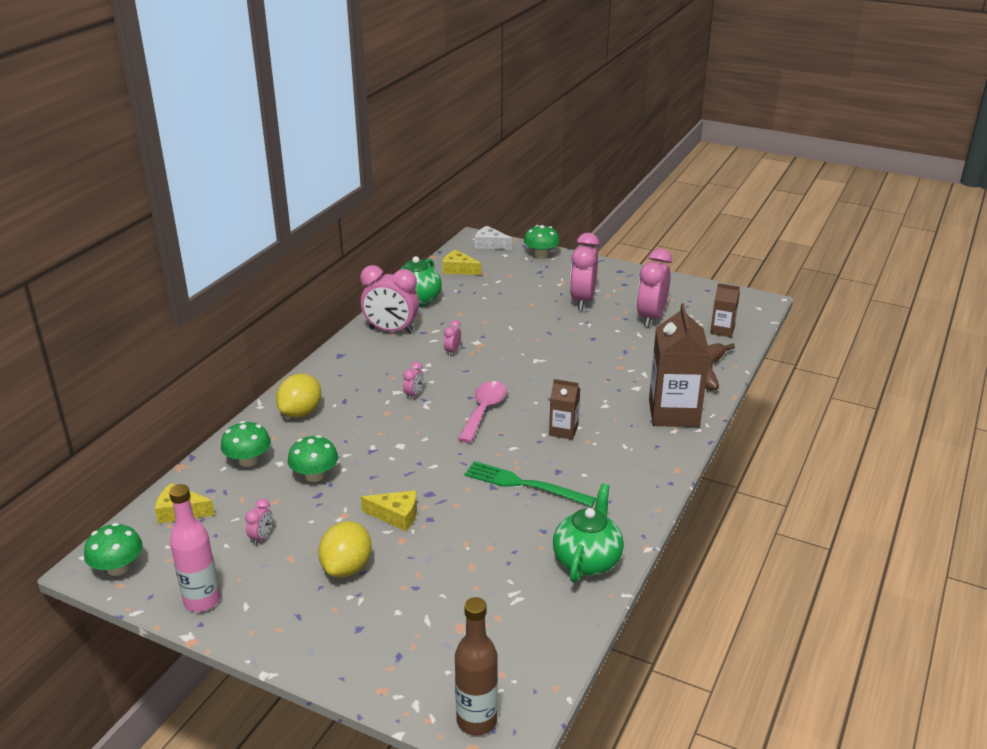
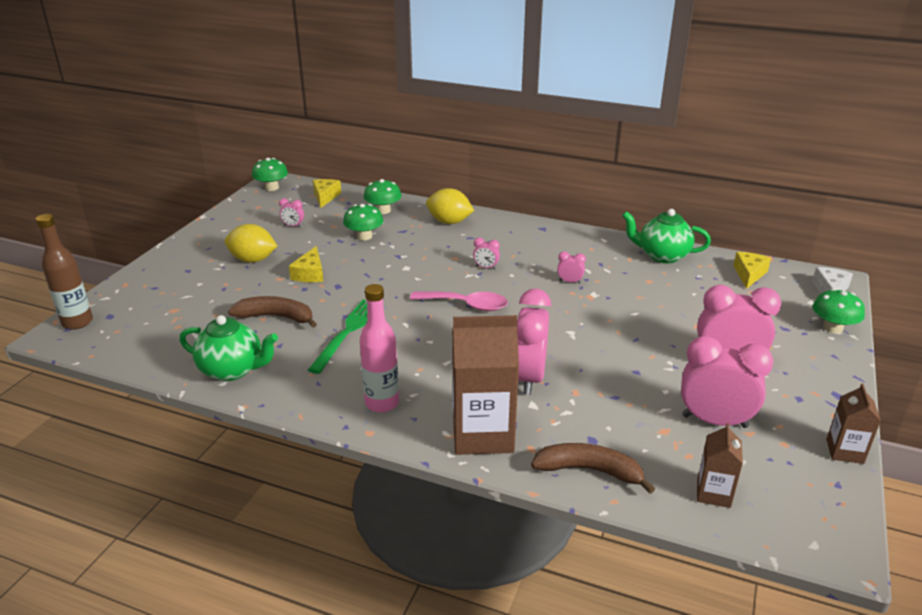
camera: 85 degrees right, 0 degrees up
pink bottle [169,484,220,612] -> pink bottle moved to [360,284,399,413]
pink clock [360,265,419,334] -> pink clock moved to [517,289,551,395]
brown carton [549,379,580,440] -> brown carton moved to [827,384,881,464]
none -> brown banana [228,296,317,328]

